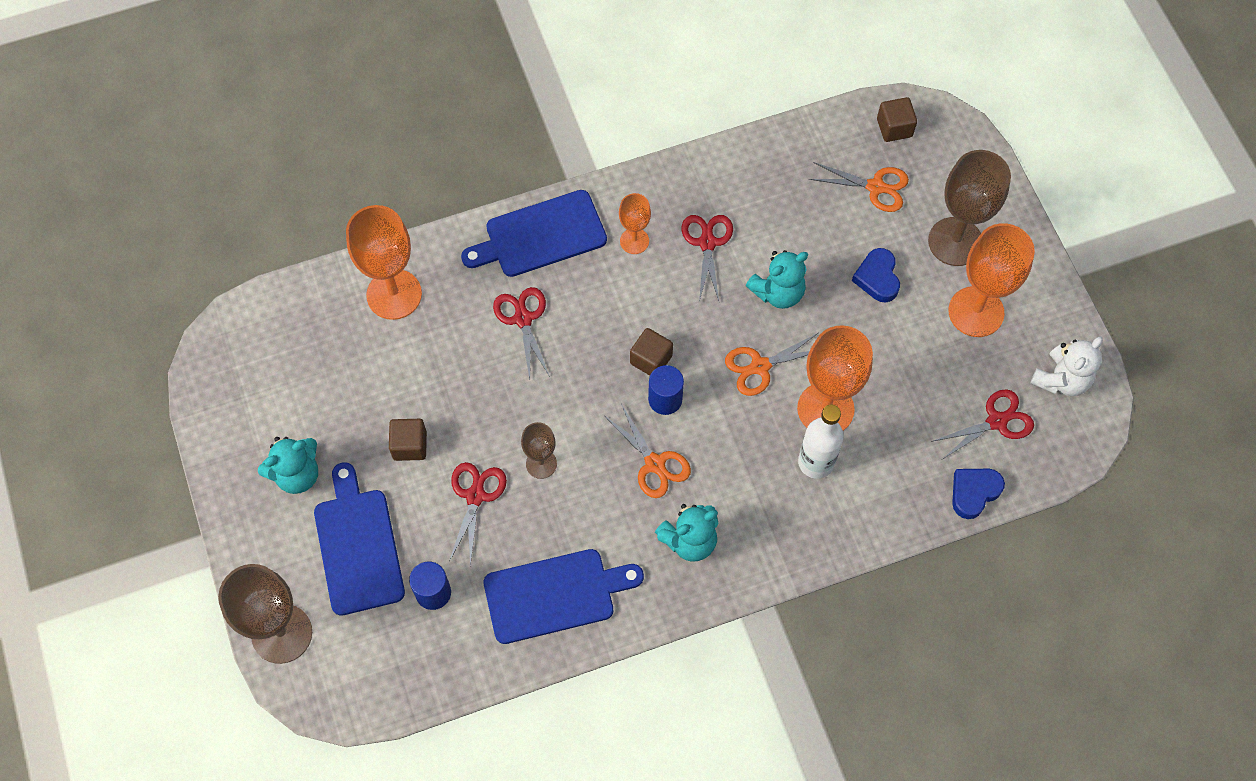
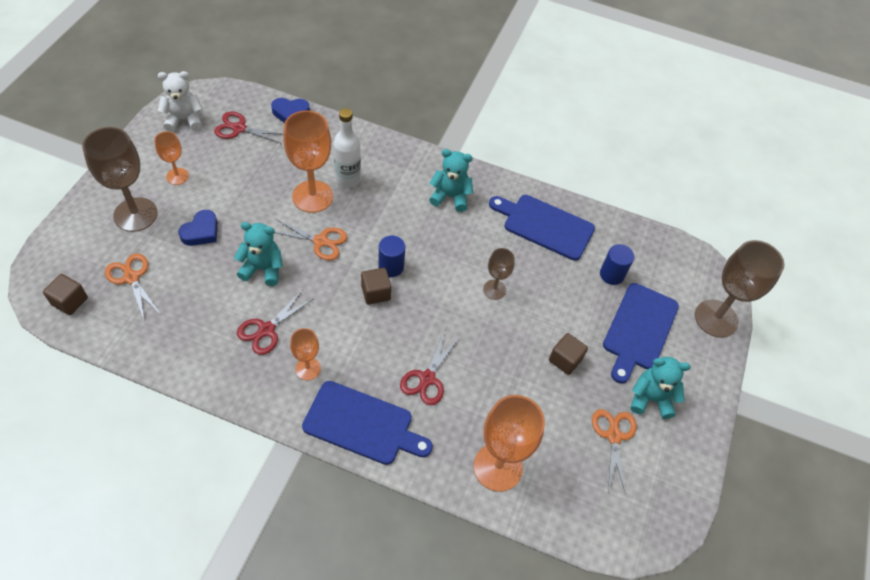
camera: 145 degrees left, 10 degrees down
red scissors [449,462,507,566] -> none
orange scissors [605,404,691,498] -> orange scissors moved to [592,409,637,494]
orange goblet [948,223,1035,337] -> orange goblet [154,131,189,185], size x0.54

